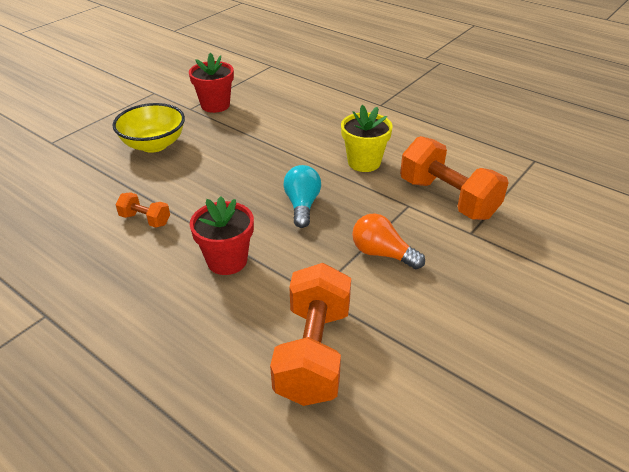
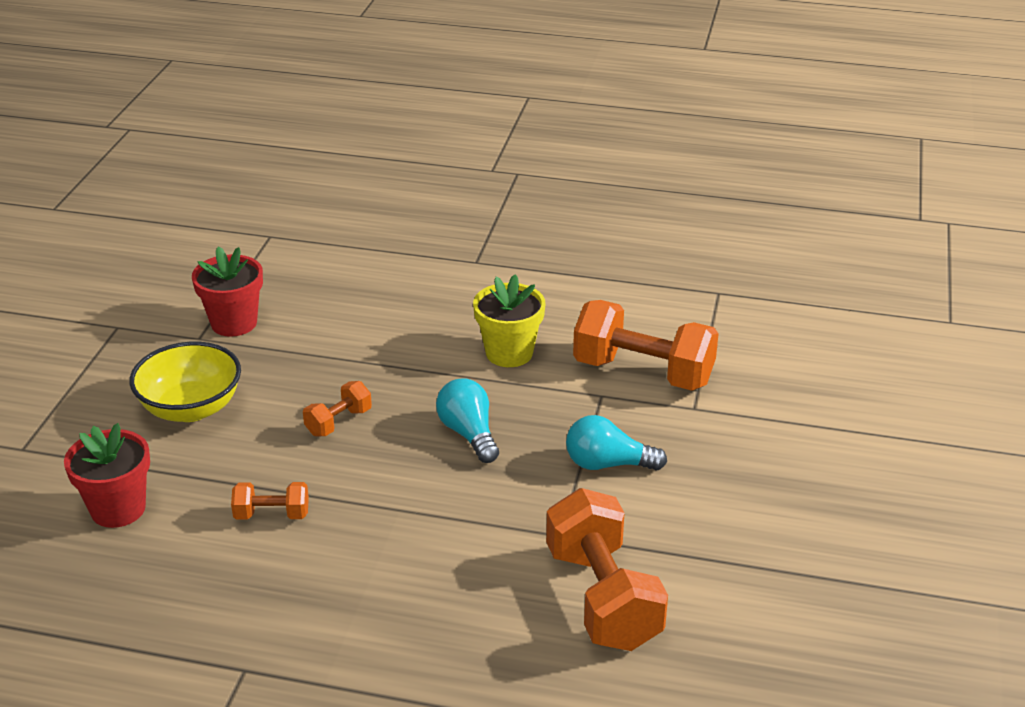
camera: 25 degrees left, 5 degrees down
red flower pot [190,196,254,275] -> red flower pot moved to [64,423,150,528]
orange light bulb [352,213,425,269] -> turquoise light bulb [566,415,667,471]
none -> orange dumbbell [303,381,372,436]

